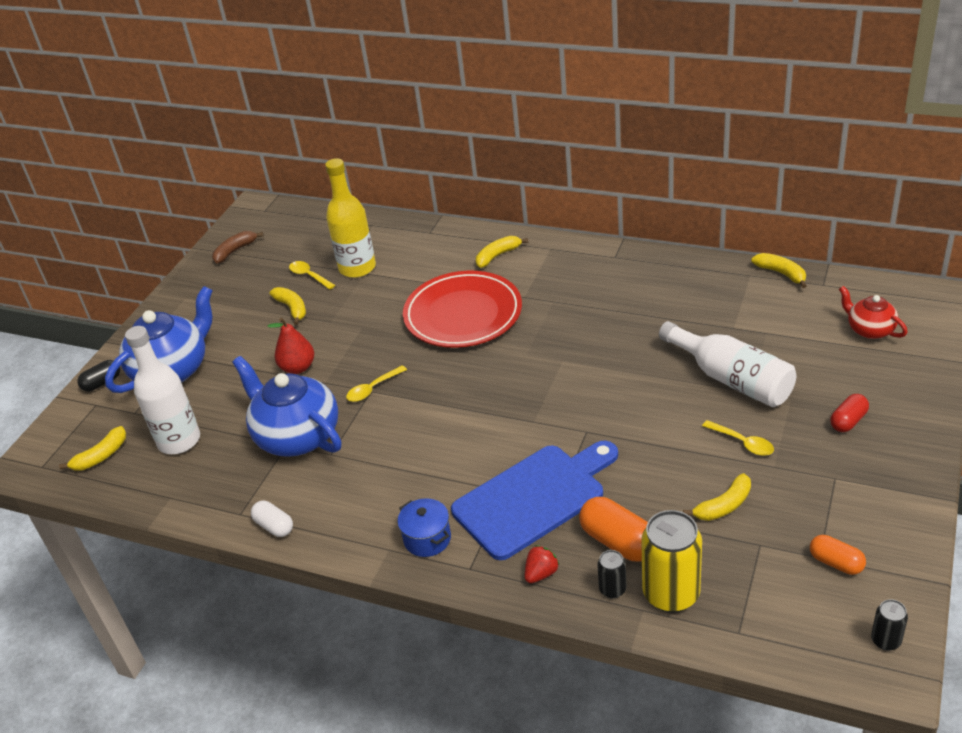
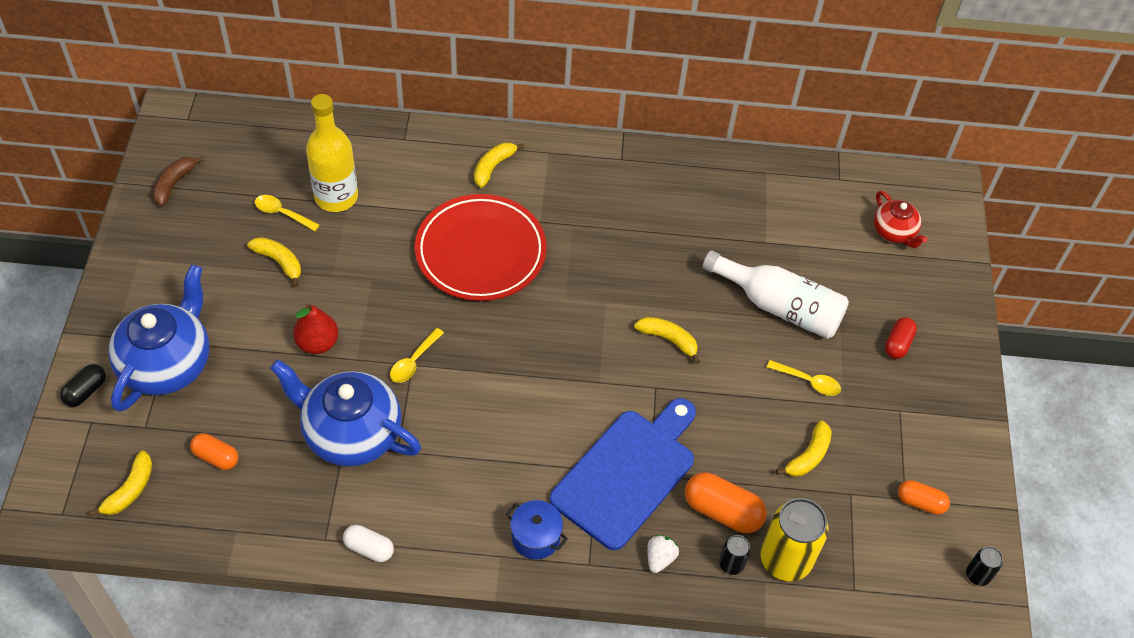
camera: 25 degrees left, 15 degrees up
white bottle [125,326,200,454] -> orange capsule [190,433,239,470]
red strawberry [525,545,559,583] -> white strawberry [647,535,679,573]
yellow banana [751,253,807,288] -> yellow banana moved to [634,317,700,364]
red teapot [839,286,908,339] -> red teapot turned 150 degrees counterclockwise [874,191,927,248]

